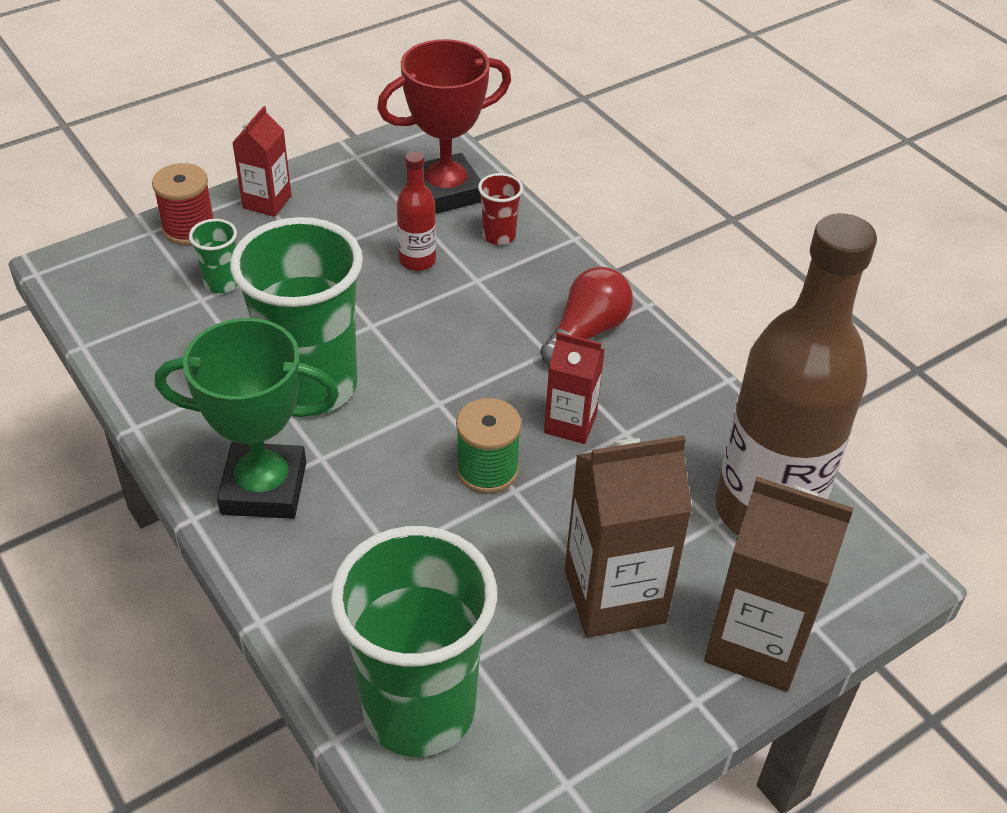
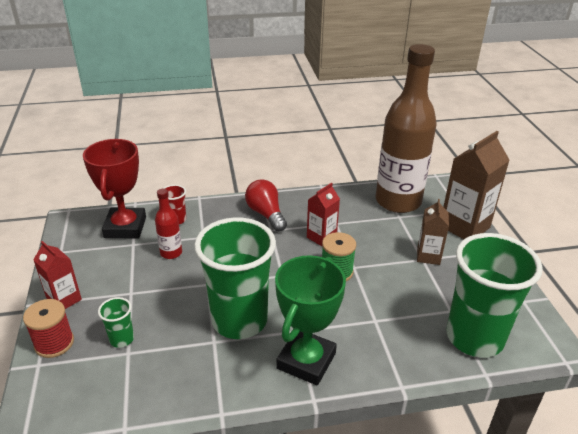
camera: 65 degrees left, 10 degrees down
brown carton [565,435,692,638] -> brown carton [417,199,449,265], size x0.58

